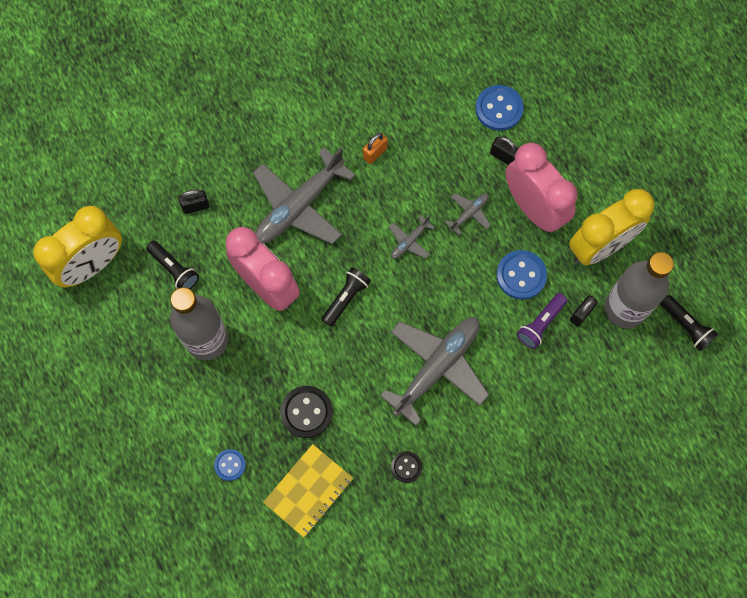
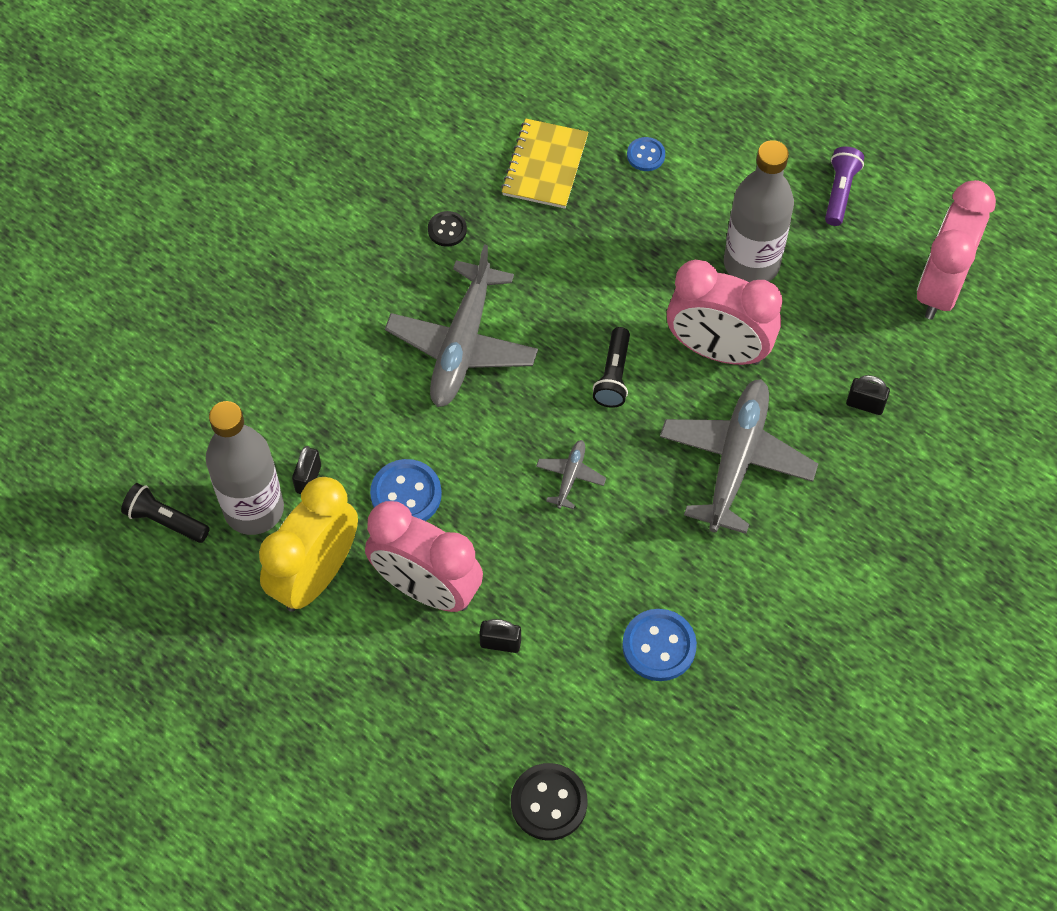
camera: 155 degrees right, 10 degrees down
yellow clock [33,206,122,287] -> pink clock [917,180,996,320]
black flashlight [146,241,199,289] -> none
black padlock [178,190,209,214] -> black padlock turned 60 degrees clockwise [846,375,890,415]
black button [281,386,333,438] -> black button moved to [511,763,588,840]
orange padlock [363,132,388,164] -> none
grey plane [445,193,491,235] -> none
blue button [475,85,524,131] -> blue button moved to [622,609,697,681]
purple flashlight [517,293,567,349] -> purple flashlight moved to [825,146,864,226]

